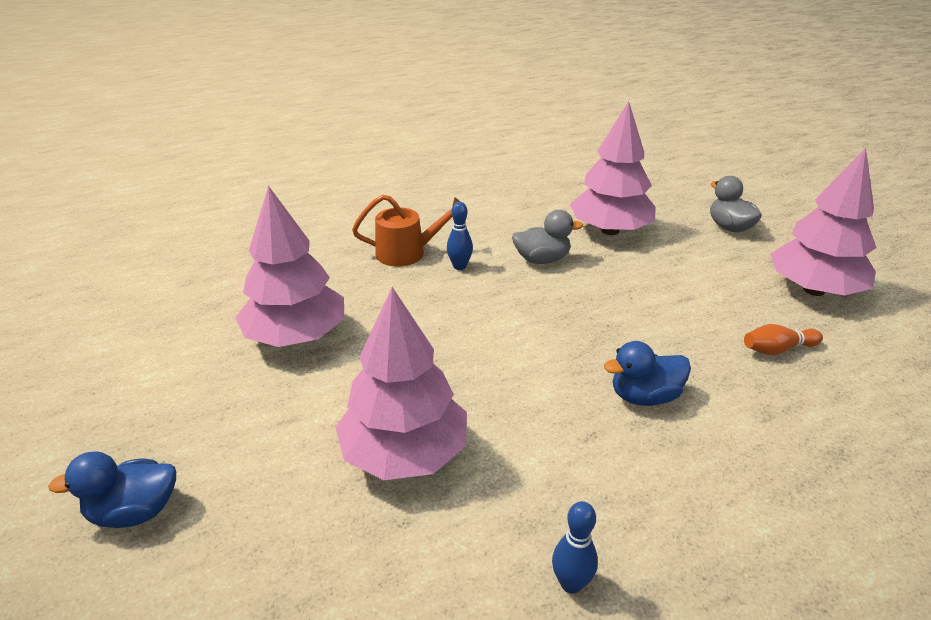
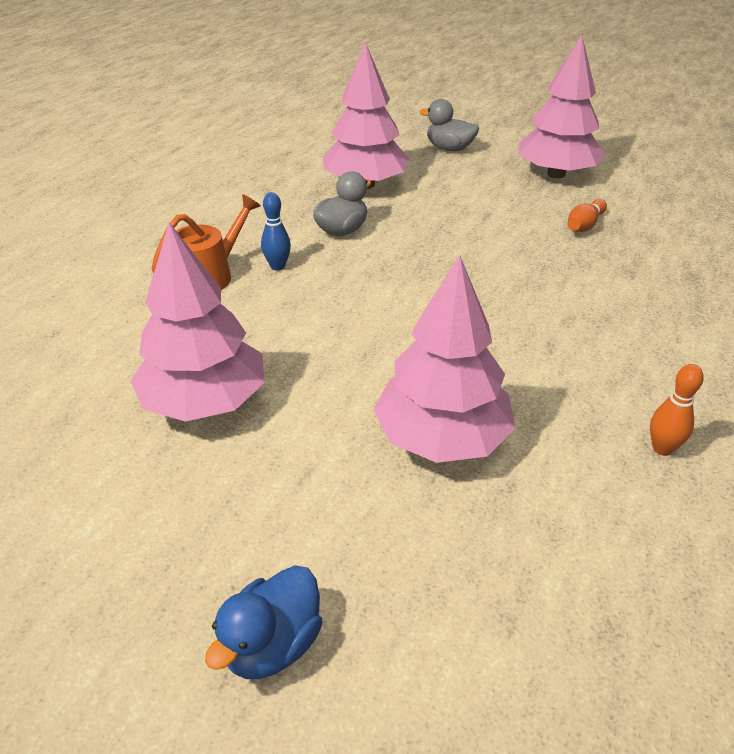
camera: 40 degrees left, 5 degrees up
blue bowling pin [552,501,598,594] -> orange bowling pin [650,364,704,456]
blue duck [604,341,691,406] -> none

